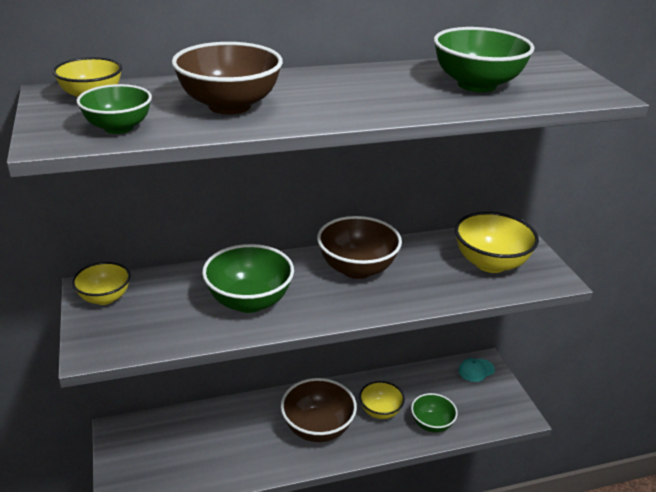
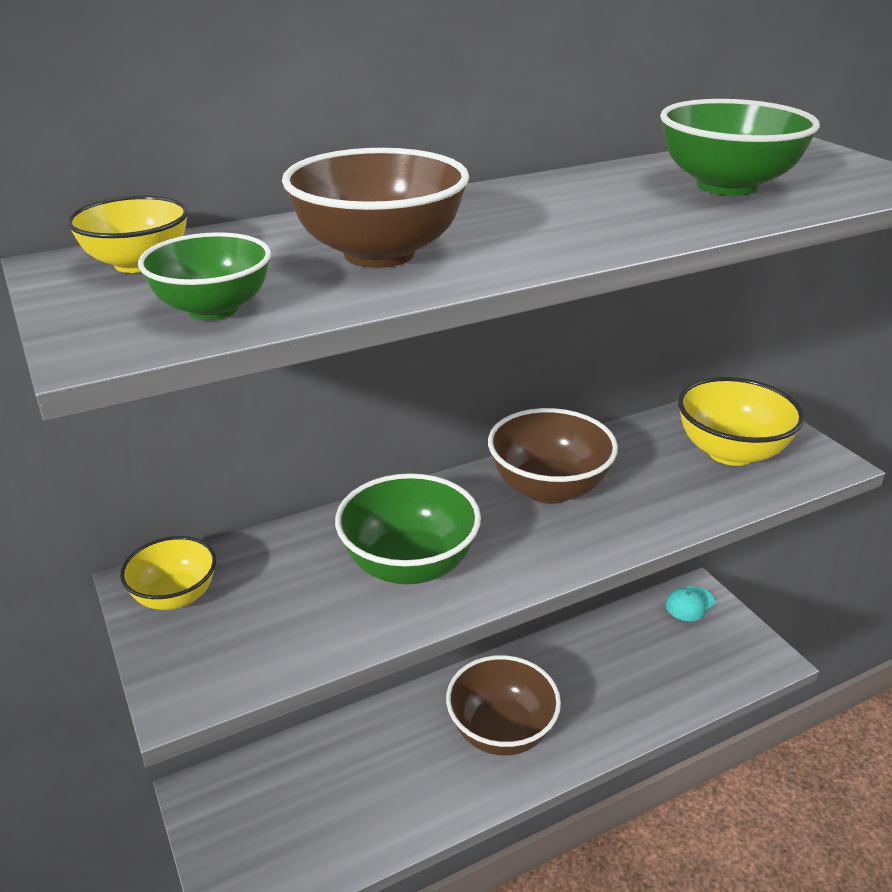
camera: 10 degrees left, 0 degrees up
yellow bowl [359,381,405,419] -> none
green bowl [411,393,458,433] -> none

